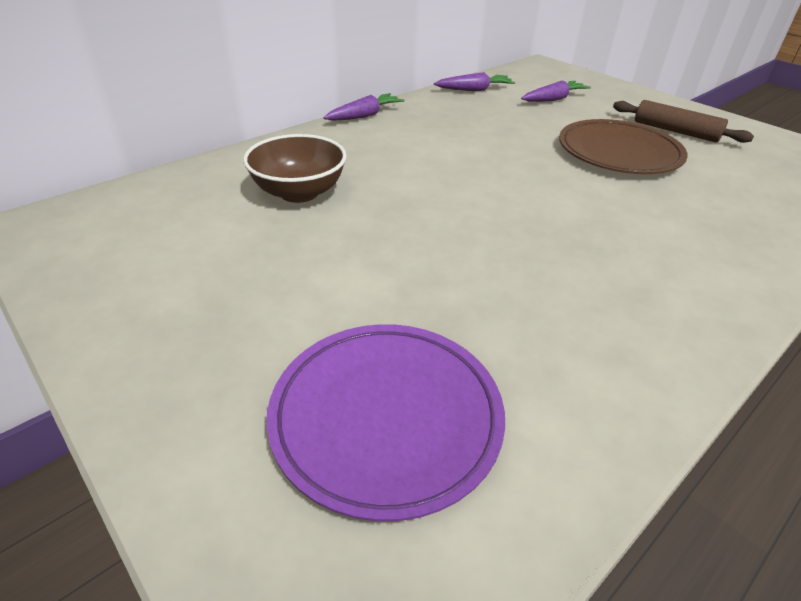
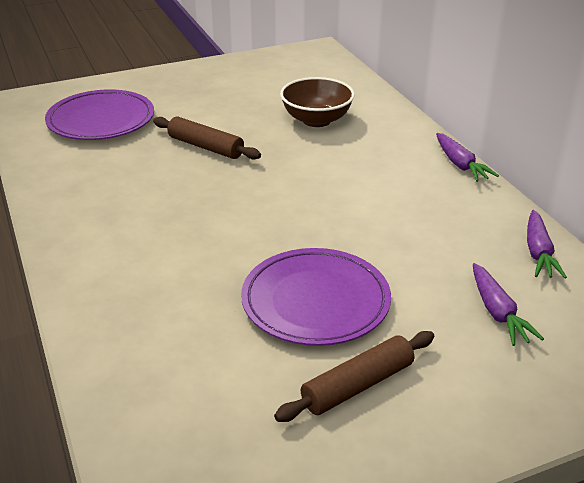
camera: 110 degrees right, 5 degrees down
brown plate [559,119,688,174] -> purple plate [241,248,391,346]
none -> brown rolling pin [153,117,261,160]

